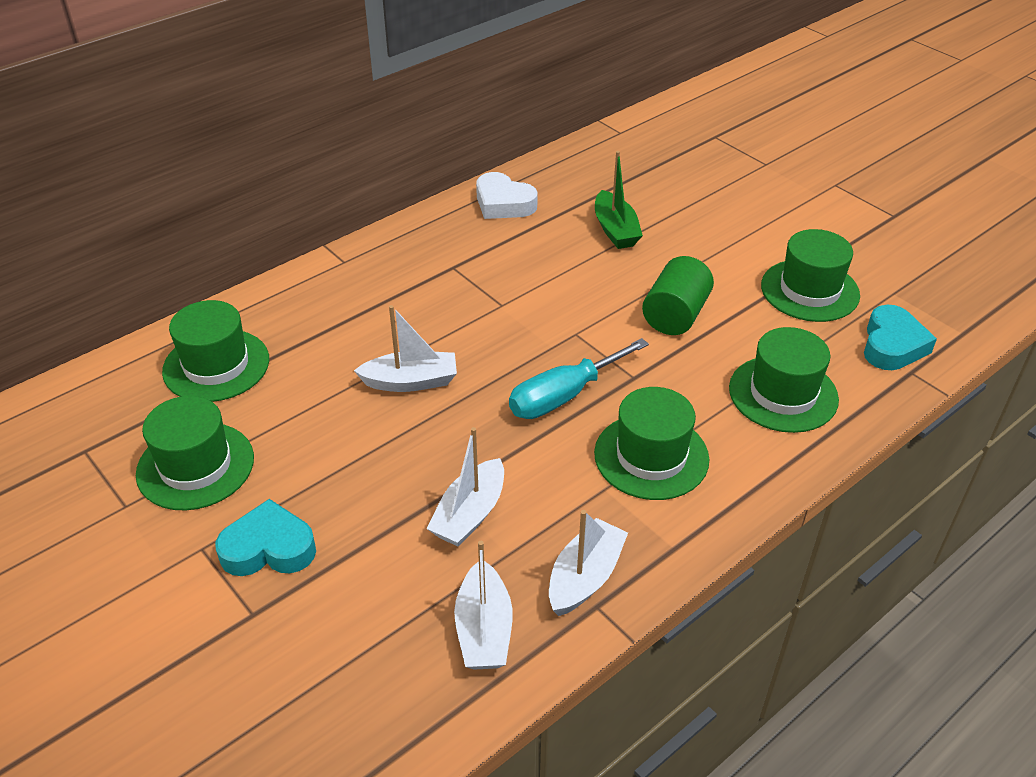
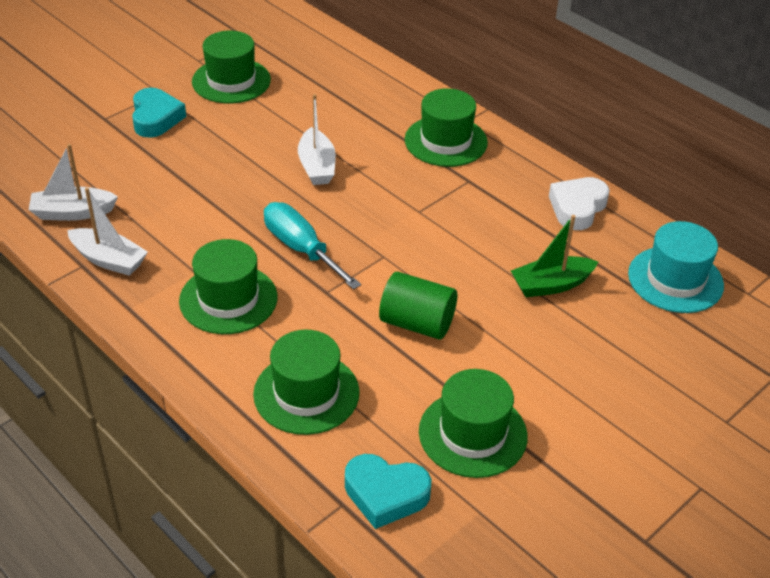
camera: 85 degrees right, 0 degrees up
green hat [162,300,269,402] -> green hat moved to [405,88,488,167]
white boat [427,427,504,547] -> none
none -> turquoise hat [628,221,724,313]

